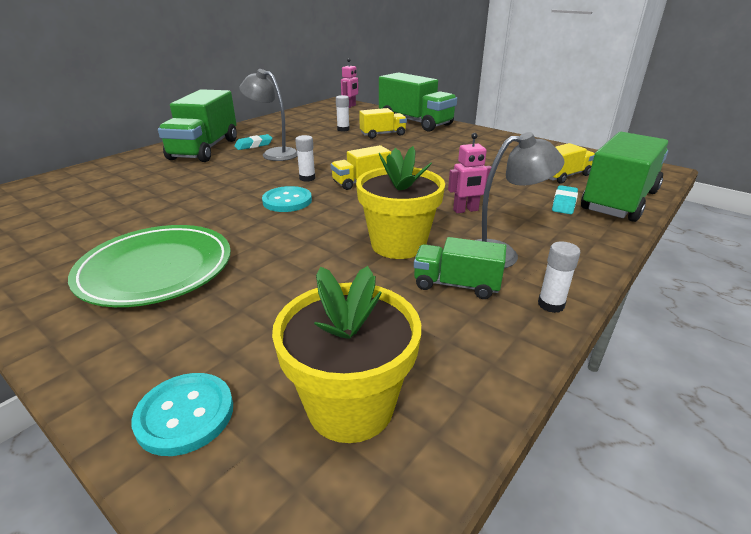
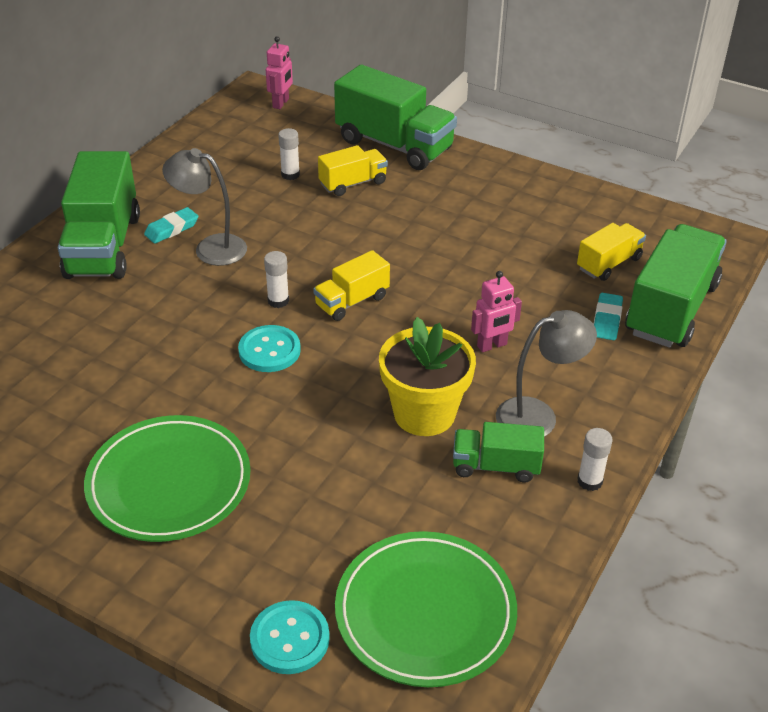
camera: 10 degrees left, 10 degrees up
yellow flower pot [272,266,421,443] -> green plate [335,531,517,687]

